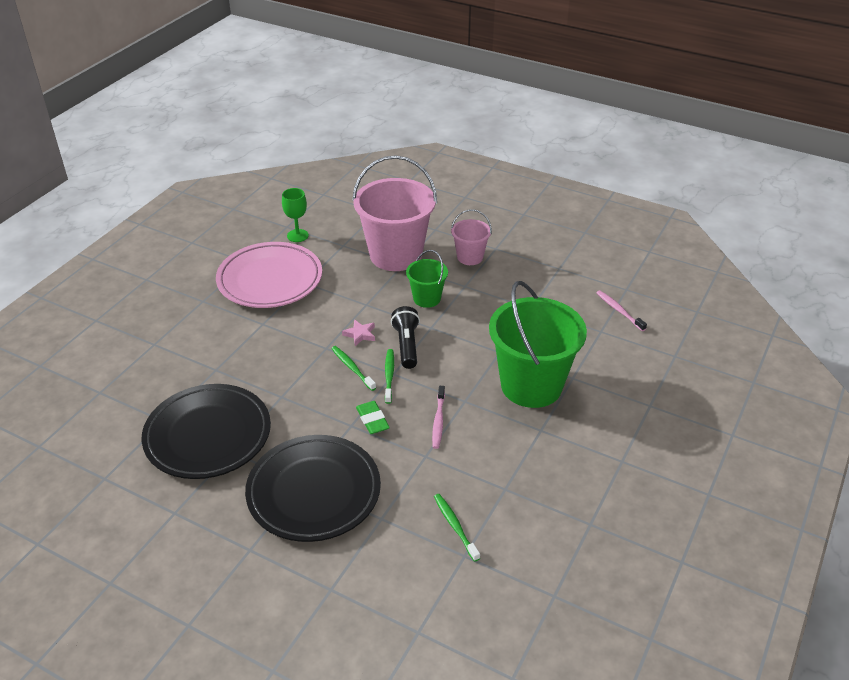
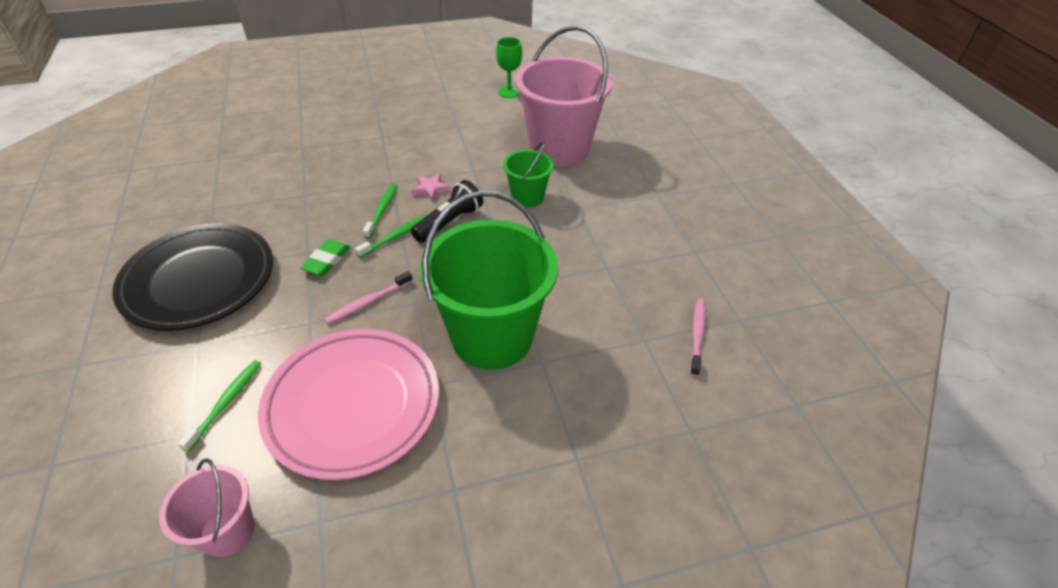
camera: 45 degrees right, 5 degrees up
black plate [142,384,271,479] -> none
pink plate [216,242,322,308] -> pink plate moved to [258,329,439,480]
pink bucket [451,209,492,265] -> pink bucket moved to [159,458,255,557]

